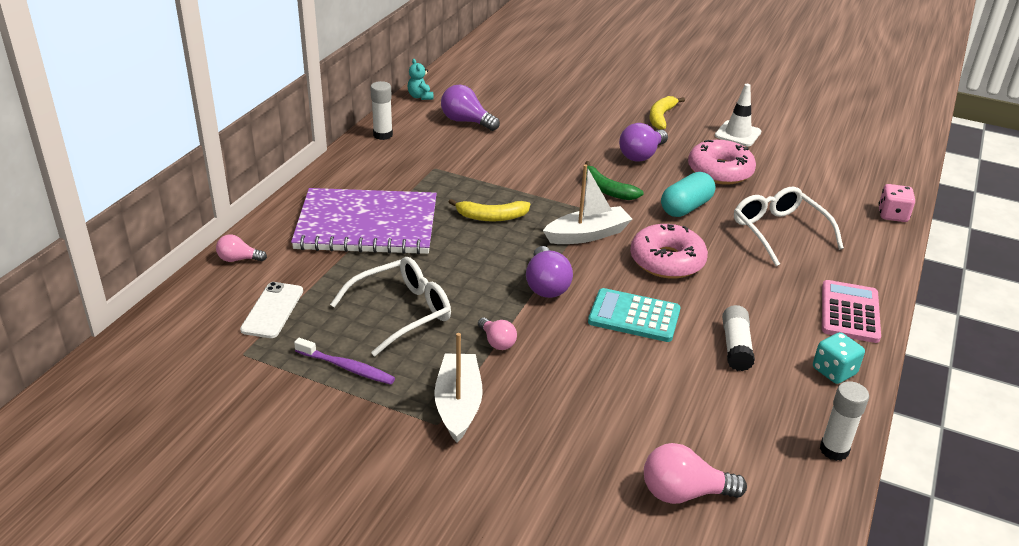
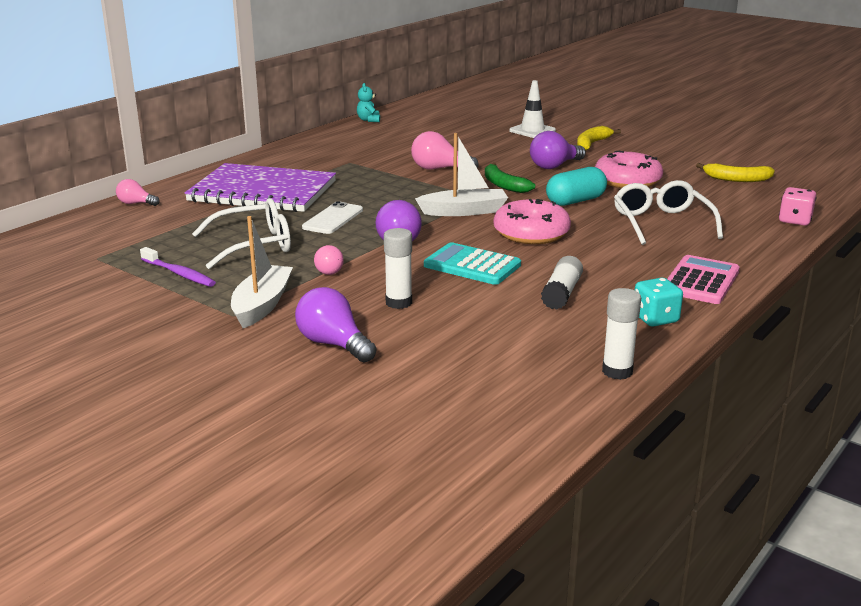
camera: 15 degrees right, 10 degrees down
white phone [240,282,303,338] -> white phone moved to [302,201,363,234]
white glue stick [370,81,393,140] -> white glue stick moved to [384,228,412,309]
purple light bulb [441,84,500,131] -> purple light bulb moved to [295,287,376,363]
yellow banana [449,199,530,221] -> yellow banana moved to [696,163,775,182]
pink light bulb [644,443,747,504] -> pink light bulb moved to [411,131,479,170]
white traffic cone [715,84,761,146] -> white traffic cone moved to [509,80,556,138]

